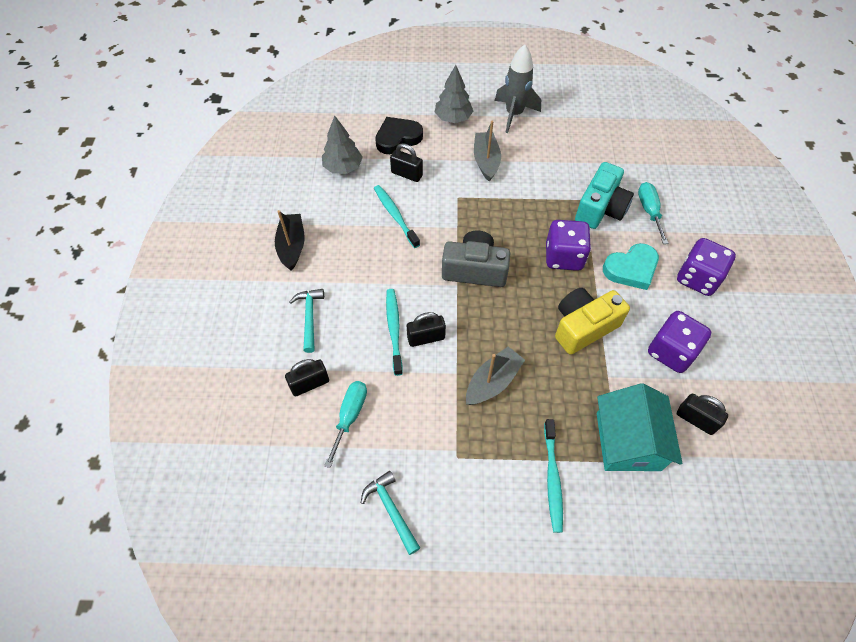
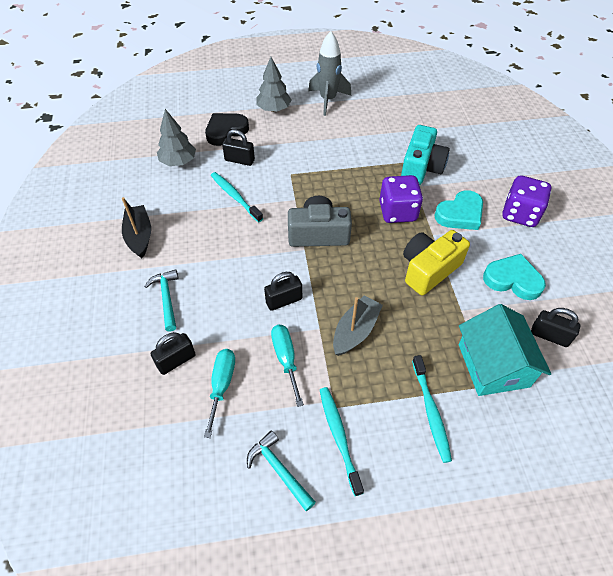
camera: 10 degrees left, 5 degrees down
turquoise toothbrush [386,289,403,376] -> turquoise toothbrush moved to [320,387,364,496]
grey boat [474,121,501,181] -> none
turquoise screwdriver [638,182,668,244] -> turquoise screwdriver moved to [271,325,304,407]
purple dice [648,311,711,373] -> turquoise heart [483,254,546,300]

